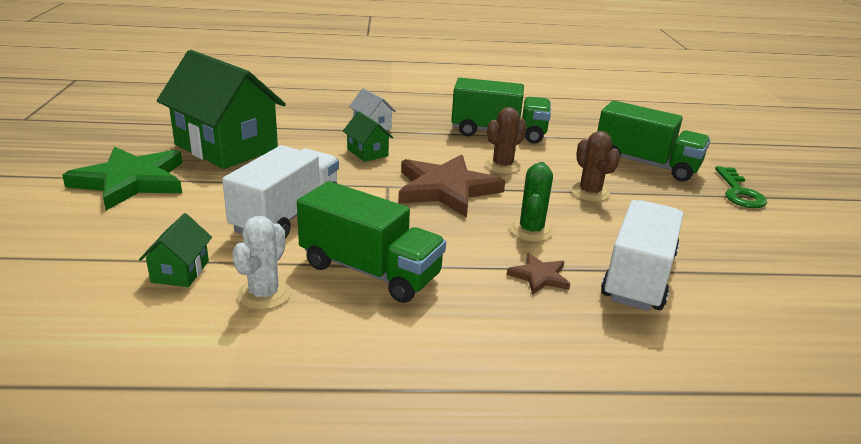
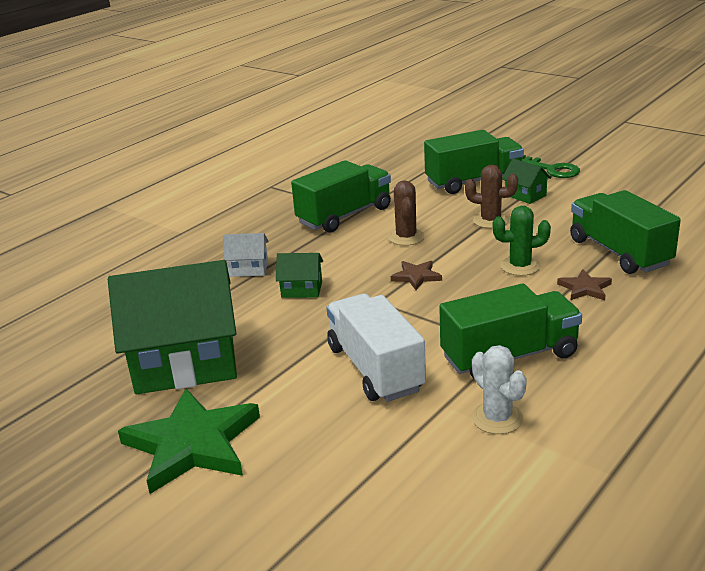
camera: 45 degrees left, 0 degrees up
green house [139,213,212,287] -> green house moved to [502,158,551,204]
brown star [398,154,505,217] -> brown star [391,261,442,290], size x0.46
green cactus [510,162,553,242] -> green cactus turned 60 degrees counterclockwise [493,206,551,276]
white truck [601,200,683,311] -> green truck [570,190,681,274]

